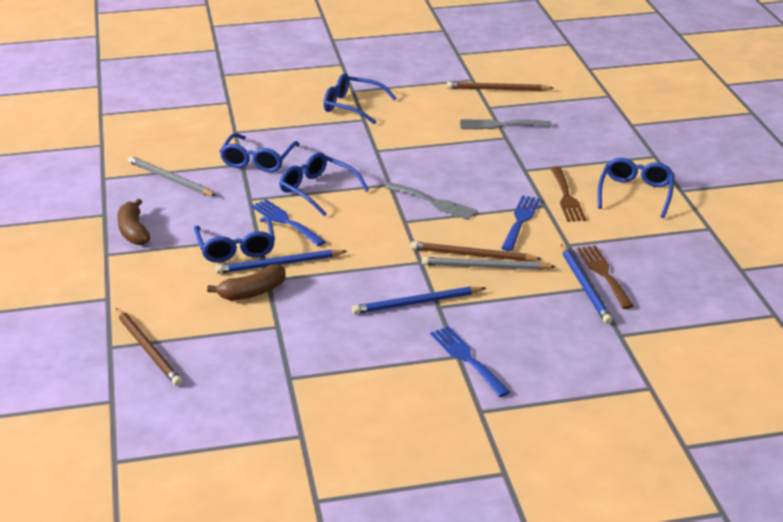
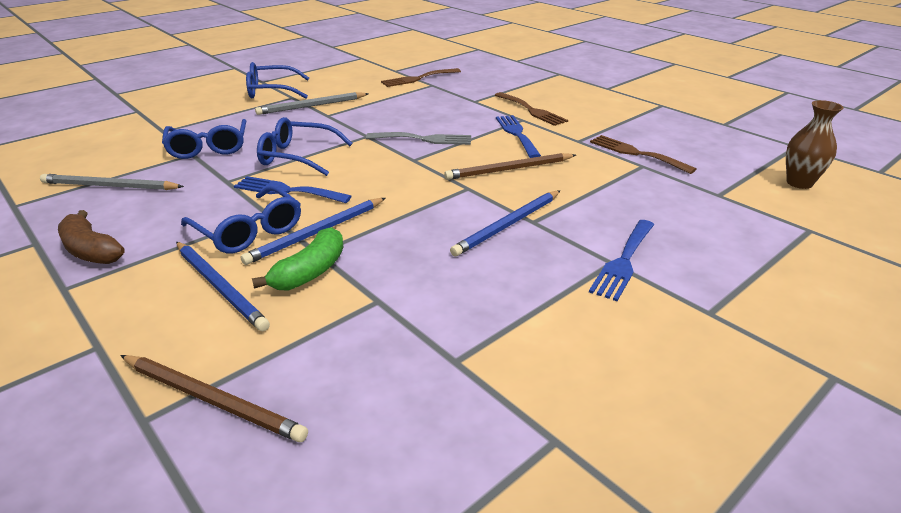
camera: 30 degrees left, 0 degrees up
brown banana [207,264,286,301] -> green banana [252,227,344,291]
grey pencil [422,257,556,270] -> grey pencil moved to [255,92,369,115]
blue fork [430,326,510,397] -> blue fork turned 90 degrees counterclockwise [589,220,654,301]
brown pencil [447,82,554,91] -> none
grey fork [460,119,552,129] -> brown fork [381,68,461,87]
blue pencil [561,244,612,324] -> blue pencil moved to [176,242,270,331]
blue glasses [597,158,674,218] -> none
none -> brown vase [786,100,844,189]

